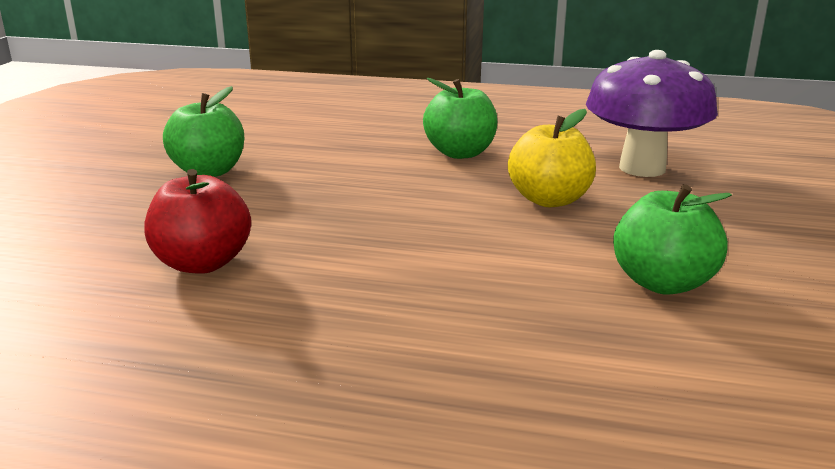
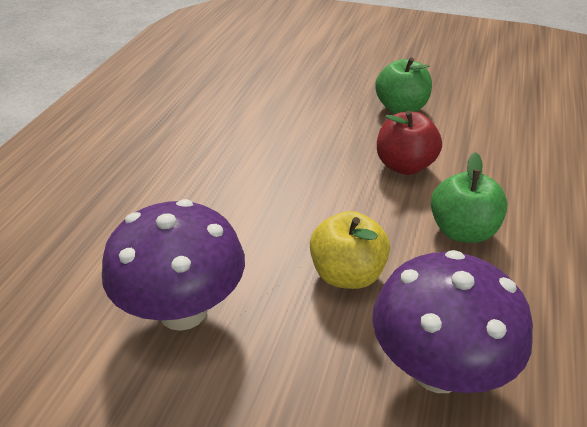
camera: 95 degrees right, 15 degrees up
red apple [145,169,251,274] -> red apple moved to [377,110,442,175]
green apple [613,184,732,295] -> purple mushroom [102,199,245,331]

